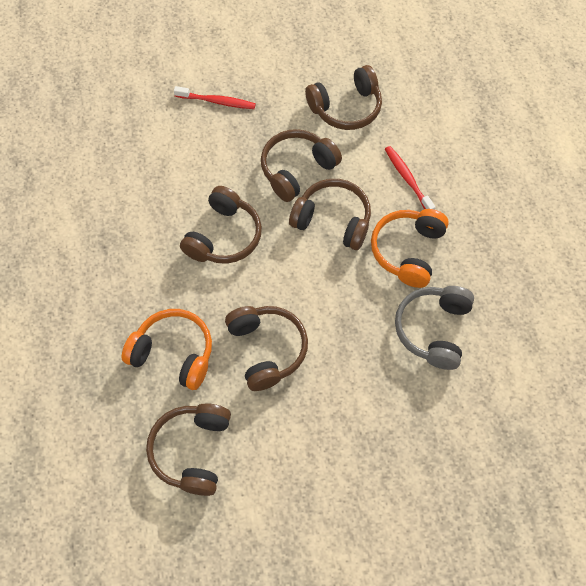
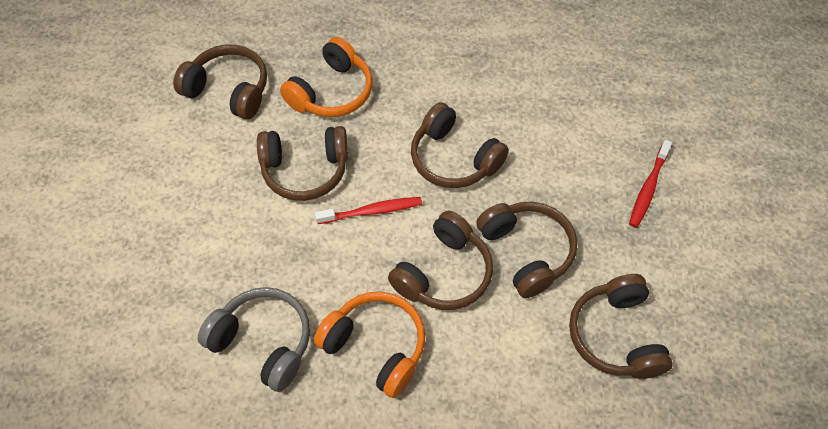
camera: 105 degrees right, 5 degrees down
red toothbrush [385,146,436,210] -> red toothbrush moved to [315,197,422,224]

